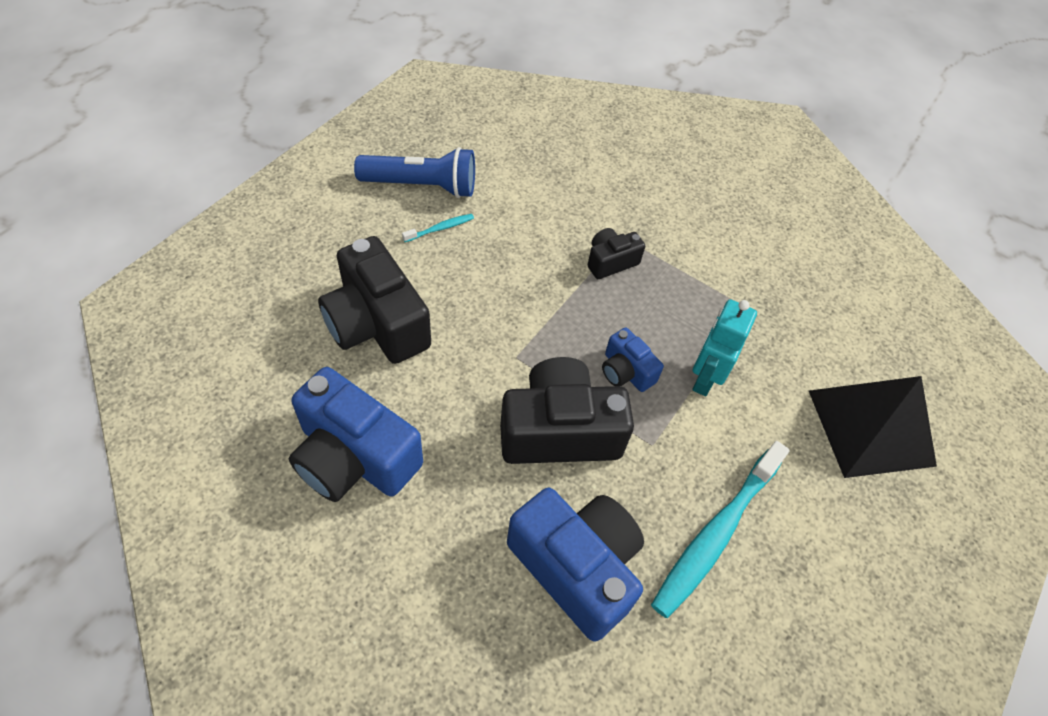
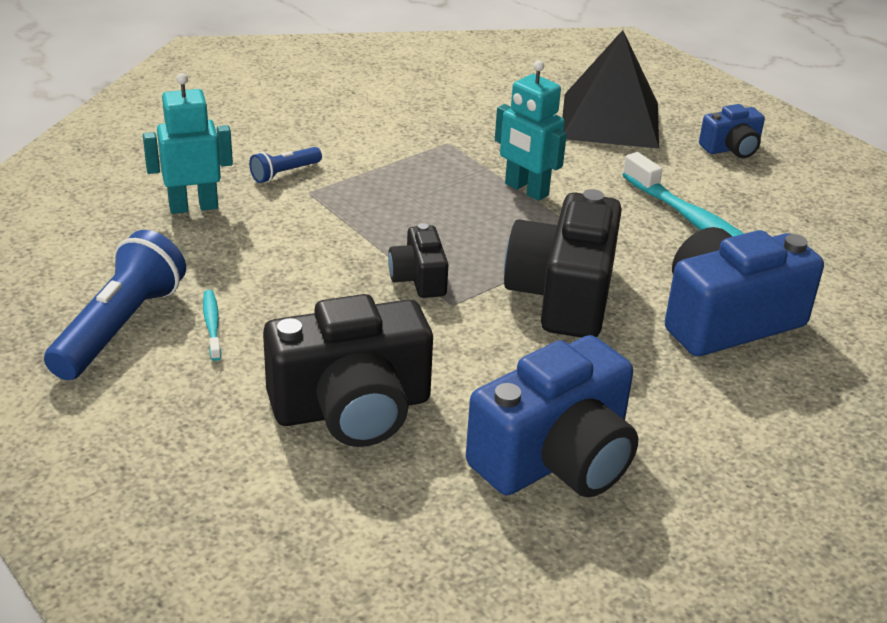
camera: 70 degrees left, 20 degrees down
black camera [588,228,645,279] -> black camera moved to [388,223,449,298]
blue camera [602,328,664,392] -> blue camera moved to [699,104,765,158]
none -> turquoise robot [143,73,233,214]
none -> blue flashlight [249,147,322,183]

